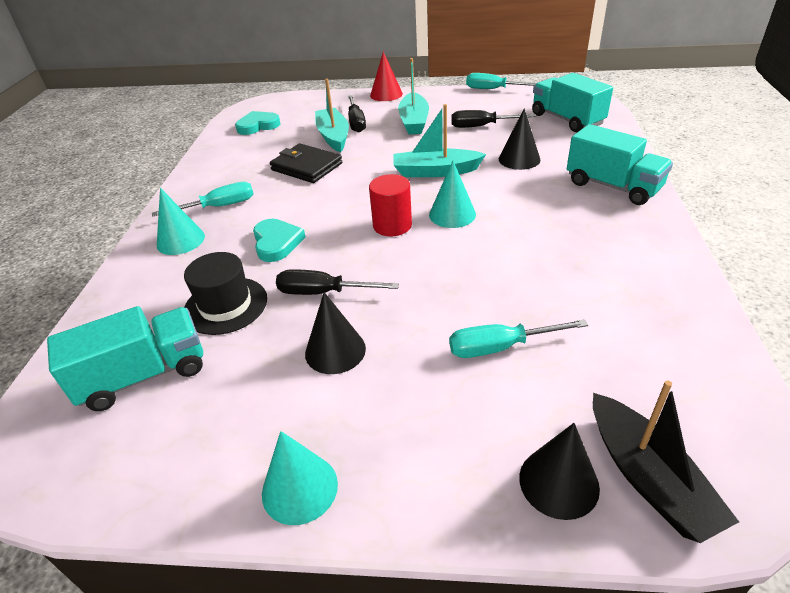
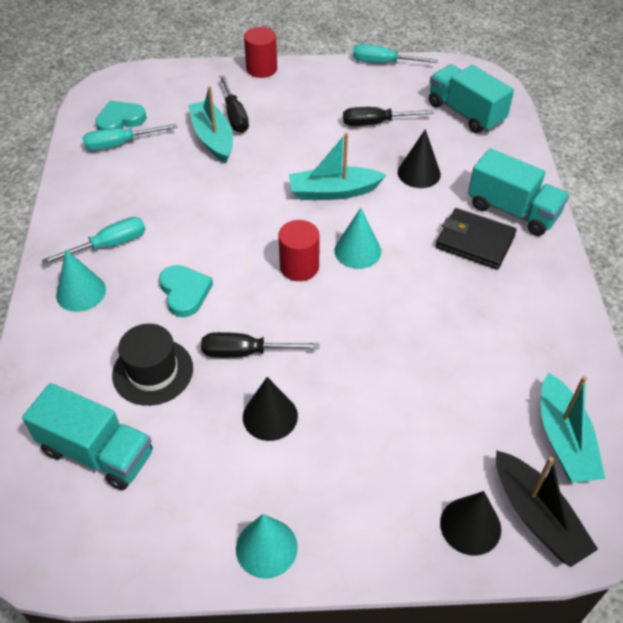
camera: 10 degrees left, 10 degrees up
turquoise truck [47,306,203,411] -> turquoise truck turned 60 degrees clockwise [22,383,152,490]
black wallet [270,144,342,183] -> black wallet moved to [436,208,517,270]
red cone [370,51,403,101] -> red cylinder [244,27,277,78]
turquoise boat [398,58,429,134] -> turquoise boat moved to [541,373,605,483]
turquoise screwdriver [449,319,588,358] -> turquoise screwdriver moved to [82,124,177,151]

